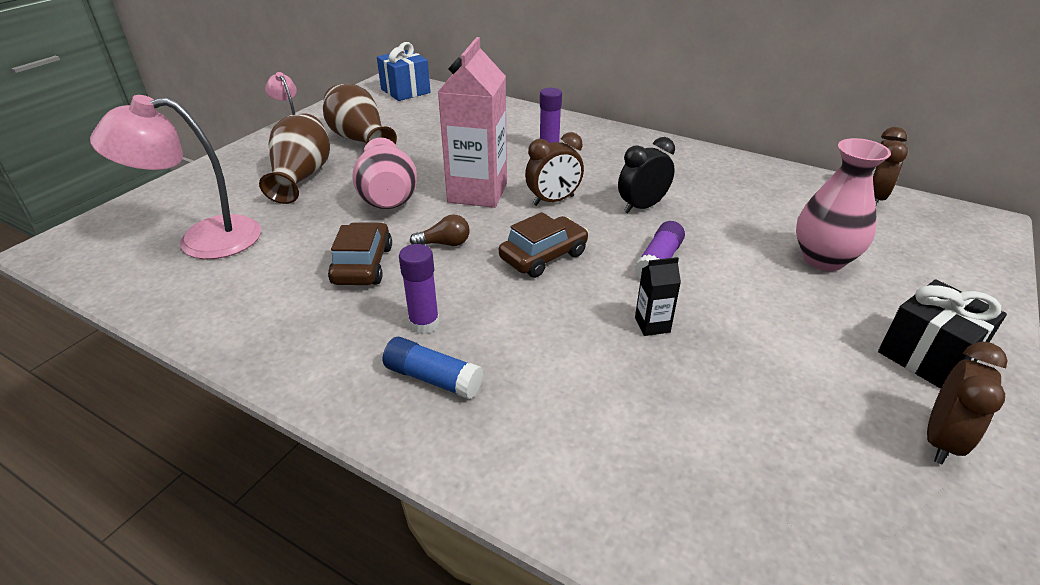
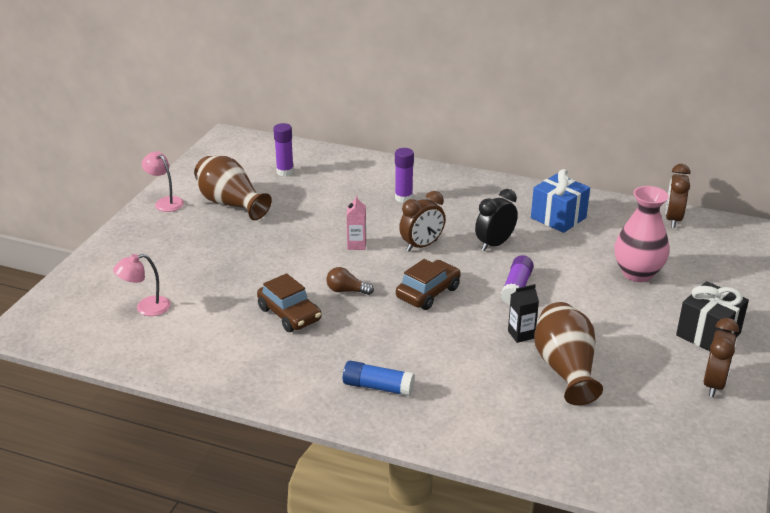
camera: 10 degrees left, 5 degrees down
pink lamp [90,95,261,259] -> pink lamp [113,254,171,316], size x0.52
brown vase [259,113,330,204] -> brown vase moved to [534,302,603,405]
brown car [328,222,392,285] -> brown car turned 150 degrees clockwise [257,273,322,332]
pink vase [352,138,417,209] -> none
blue gift [377,42,431,101] -> blue gift moved to [531,169,590,233]
purple glue stick [399,244,440,334] -> purple glue stick moved to [273,123,294,176]
brown light bulb [410,214,470,246] -> brown light bulb turned 150 degrees counterclockwise [326,267,374,295]
pink carton [438,37,507,208] -> pink carton [346,195,366,250], size x0.43

